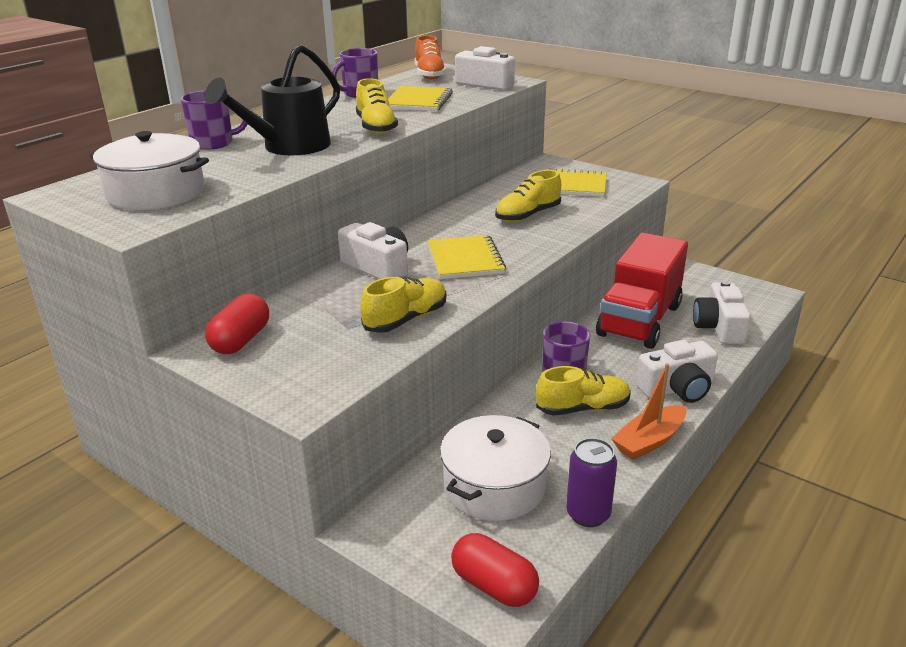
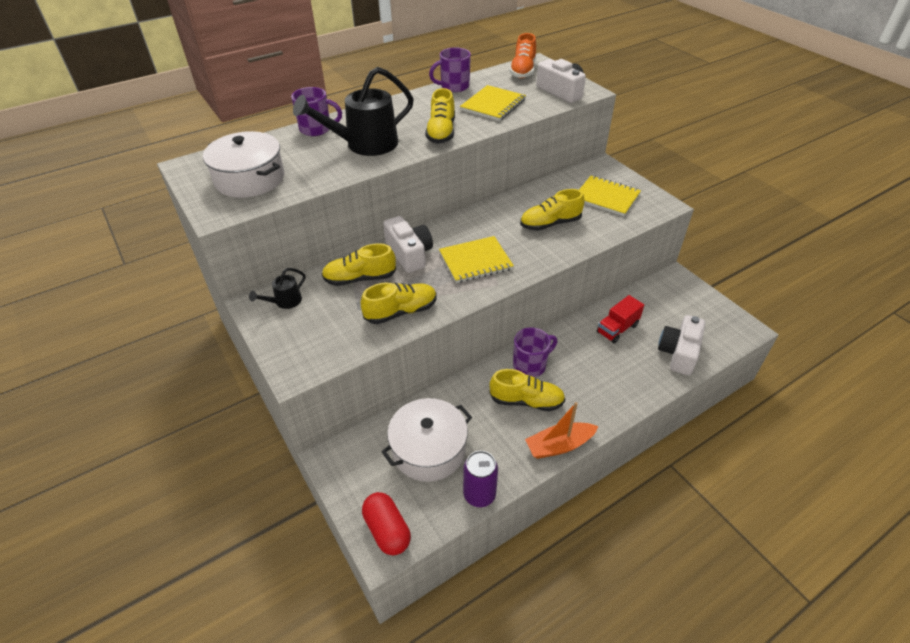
camera: 20 degrees right, 15 degrees up
red capsule [205,294,269,354] -> black watering can [249,268,306,309]
yellow notebook [428,235,506,279] -> yellow notebook turned 60 degrees clockwise [439,236,514,283]
red truck [596,233,688,349] -> red truck [597,295,644,343], size x0.48
white camera [636,340,718,403] -> none
none -> yellow shoe [322,243,396,286]

